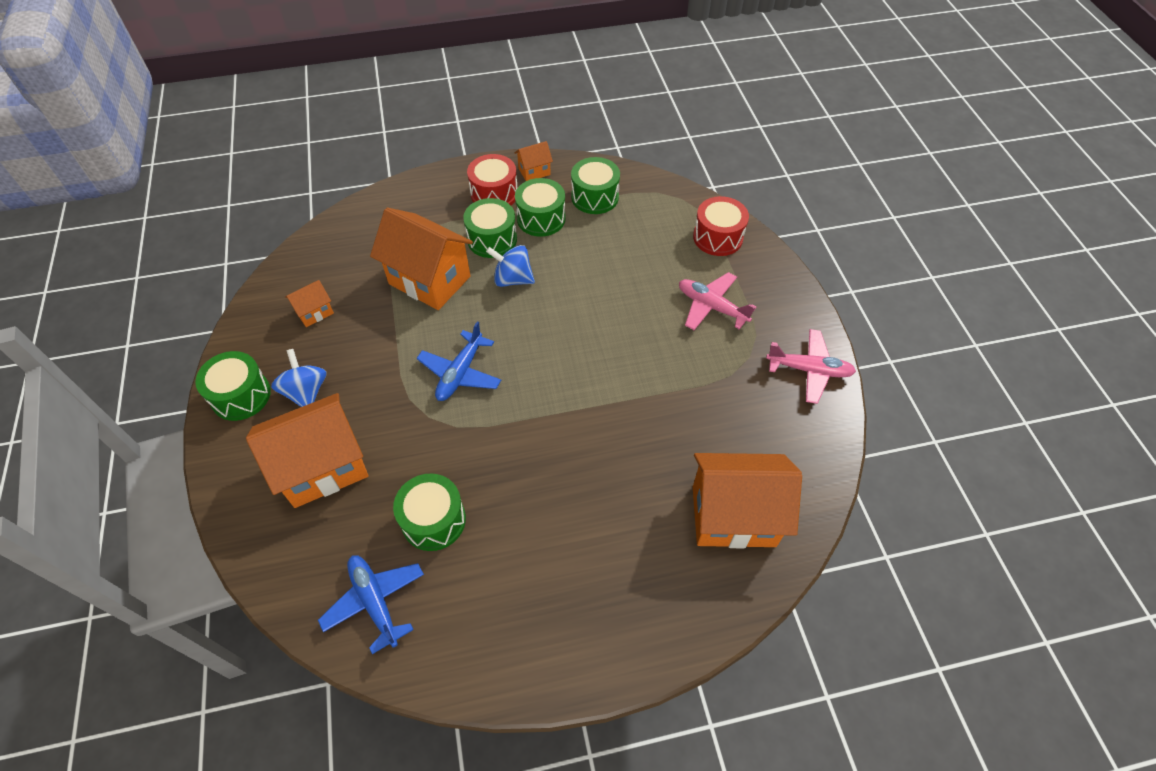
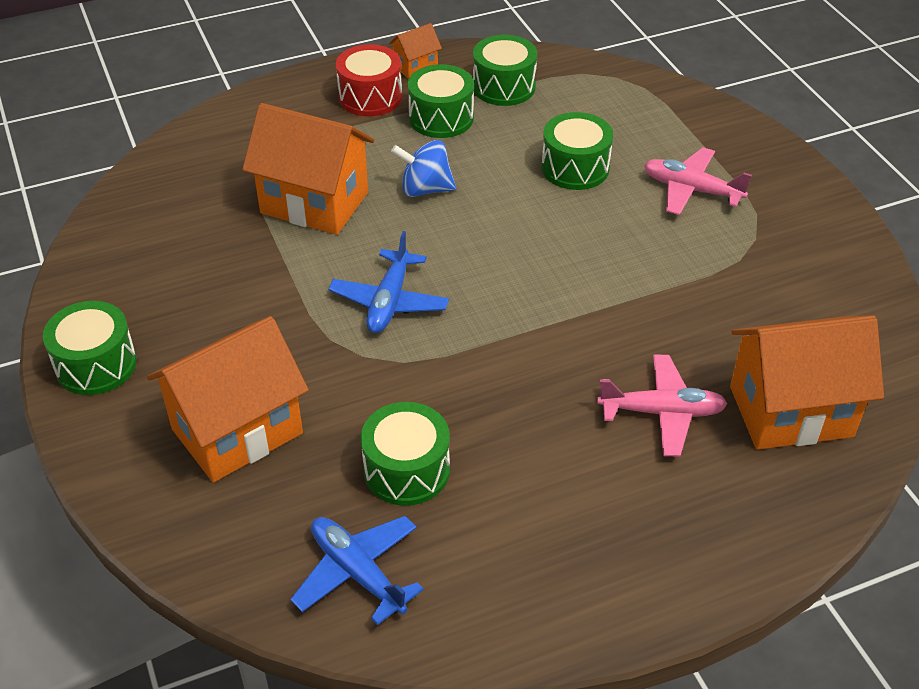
camera: 10 degrees left, 10 degrees down
blue spinning top [271,349,326,407] -> none
orange house [285,280,334,327] -> none
green drum [463,198,517,258] -> green drum moved to [541,112,613,190]
red drum [693,196,749,256] -> none
pink plane [766,329,856,404] -> pink plane moved to [597,354,727,457]

